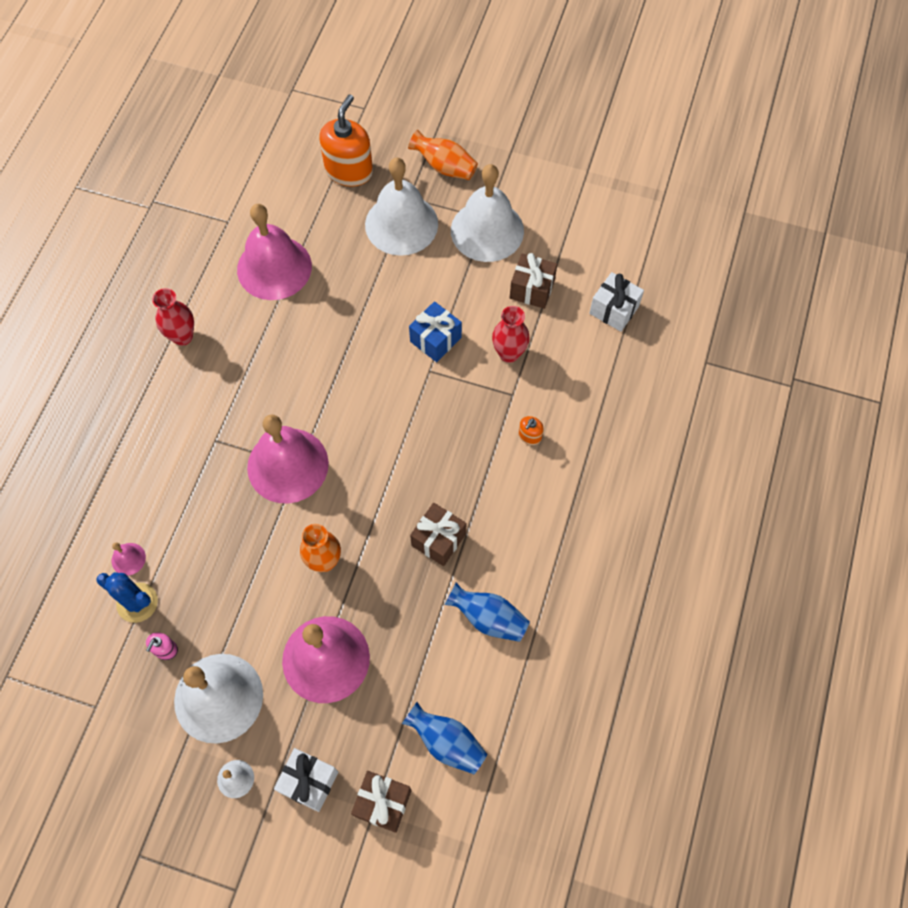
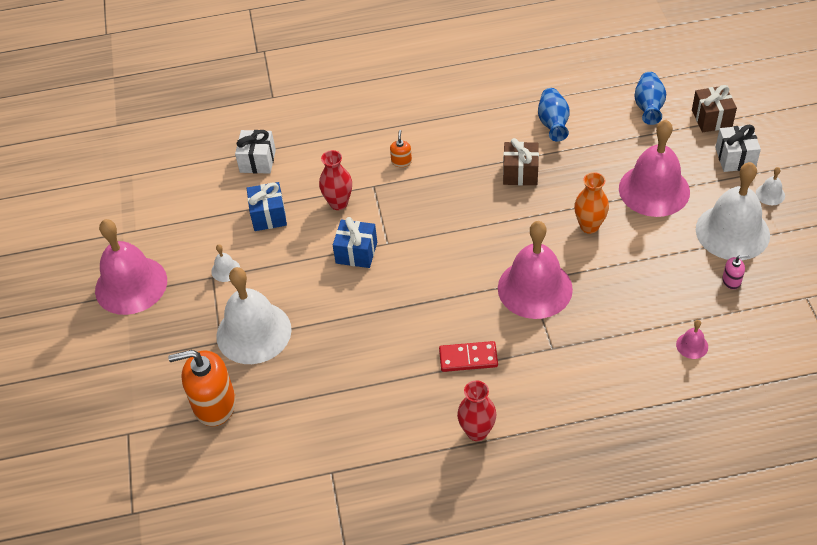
camera: 115 degrees left, 15 degrees down
blue cactus [97,572,158,623] -> none
pink bell [237,204,312,300] -> pink bell moved to [95,219,167,315]
orange vase [408,130,478,180] -> none
white bell [451,164,524,262] -> white bell [211,244,240,282], size x0.40
brown gift [510,253,557,309] -> blue gift [247,182,287,231]
orange soap dispenser [519,416,544,445] -> orange soap dispenser turned 90 degrees counterclockwise [390,130,412,167]
none -> red domino [439,341,498,372]

